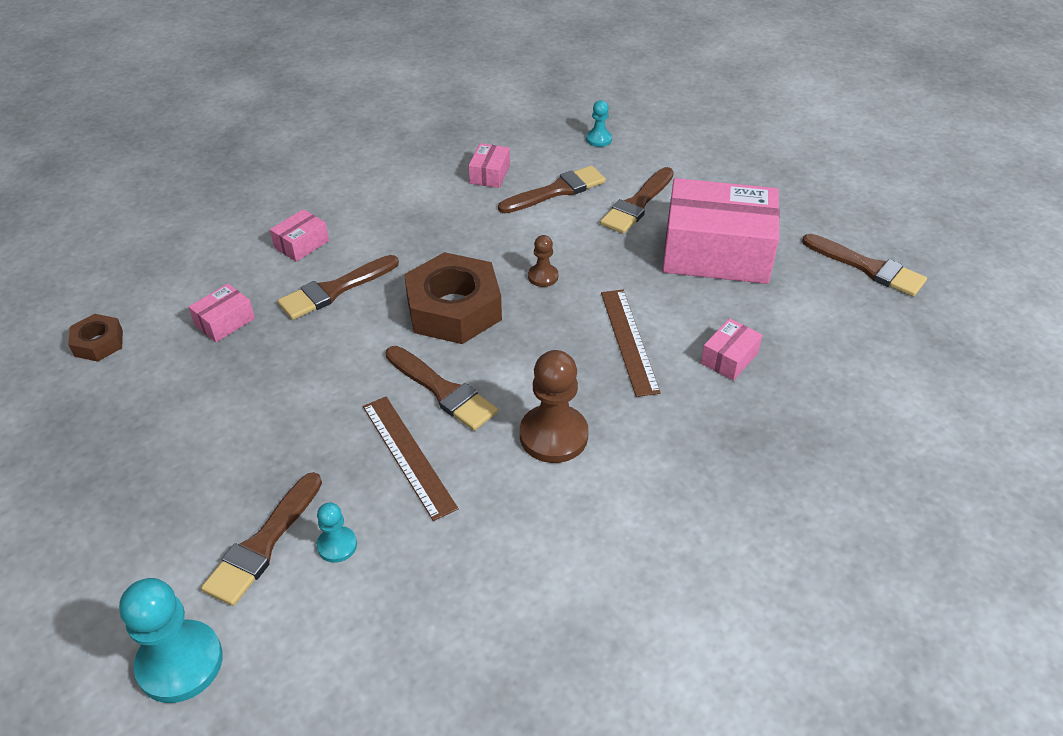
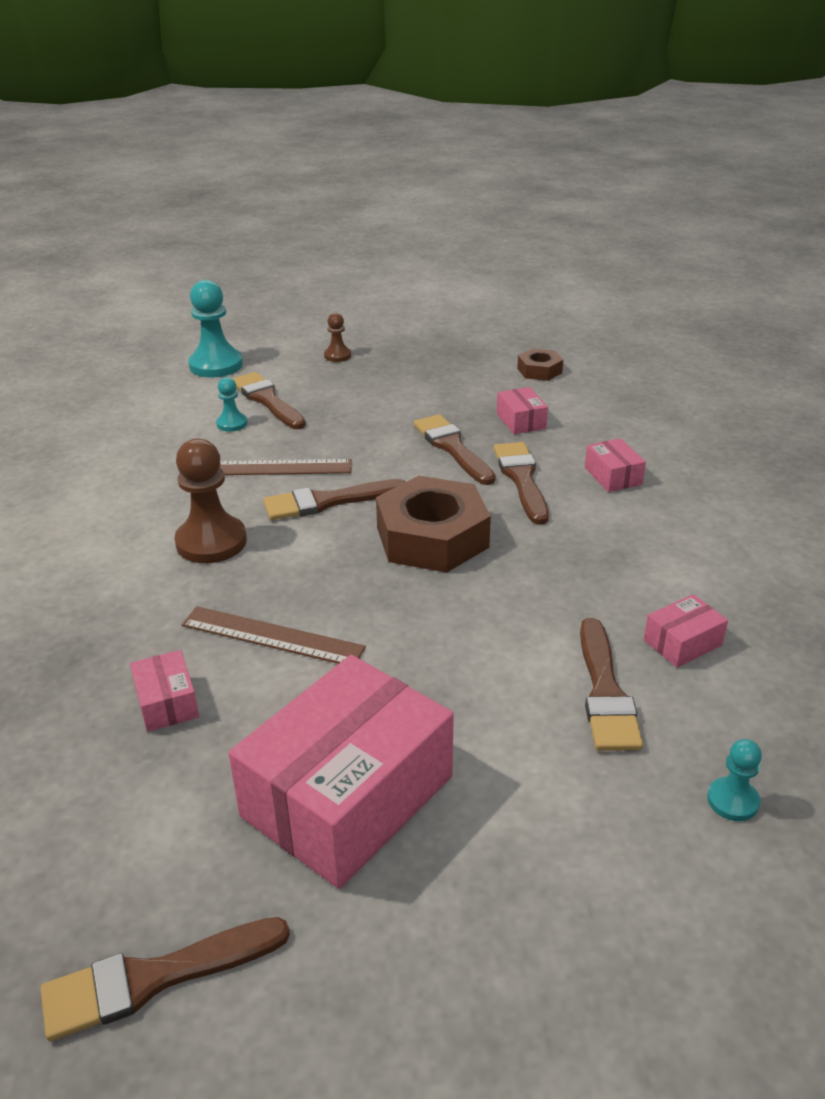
camera: 120 degrees right, 10 degrees down
pink box [469,143,510,188] -> pink box turned 75 degrees counterclockwise [644,594,728,668]
brown pawn [528,235,558,287] -> brown pawn moved to [324,313,351,362]
brown brush [600,167,674,234] -> brown brush moved to [414,414,495,485]

